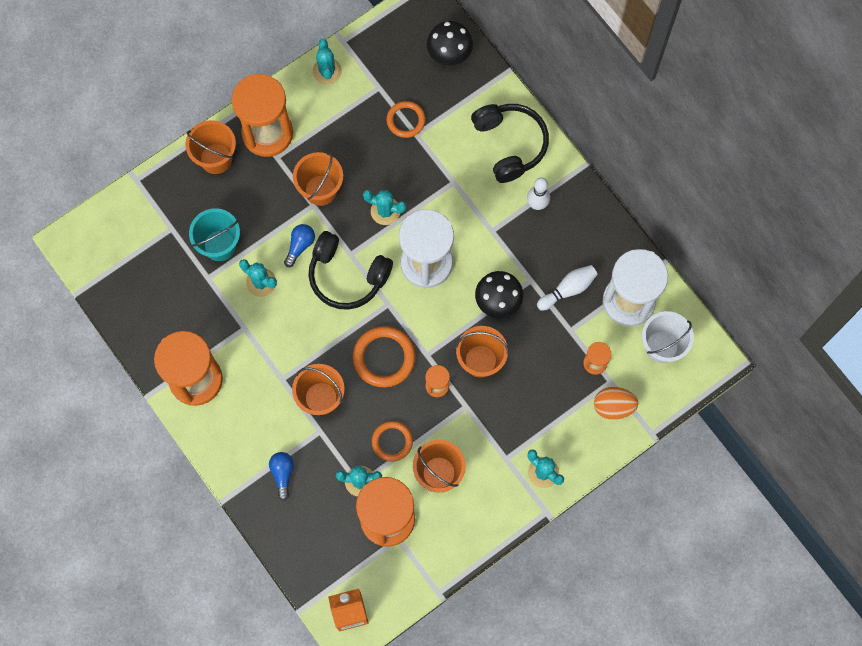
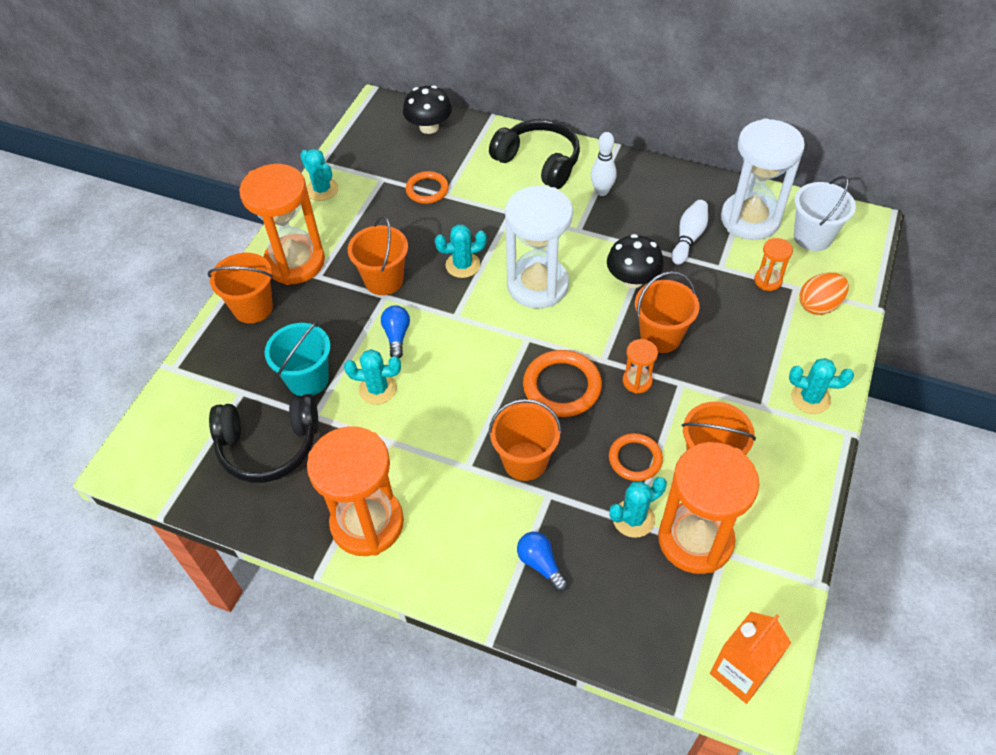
camera: 30 degrees left, 20 degrees down
black headphones [309,231,393,310] -> black headphones moved to [209,394,318,483]

